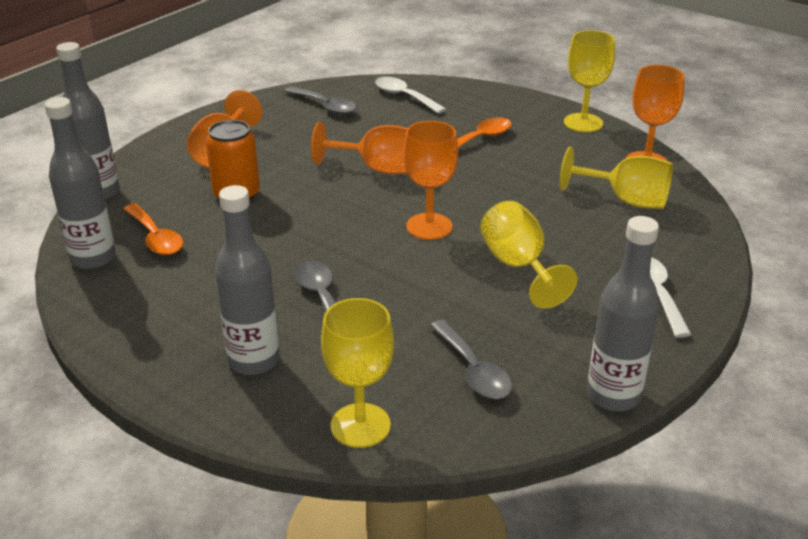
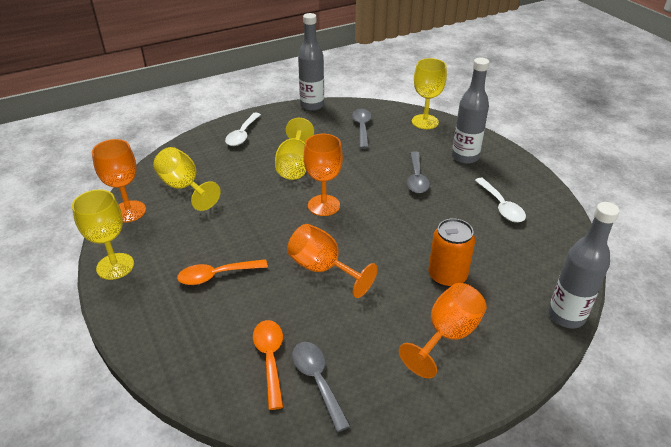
camera: 155 degrees left, 5 degrees up
grey bottle [45,97,116,270] -> none
orange spoon [123,204,183,255] -> orange spoon moved to [253,320,283,410]
white spoon [375,77,446,114] -> white spoon moved to [475,178,526,223]

